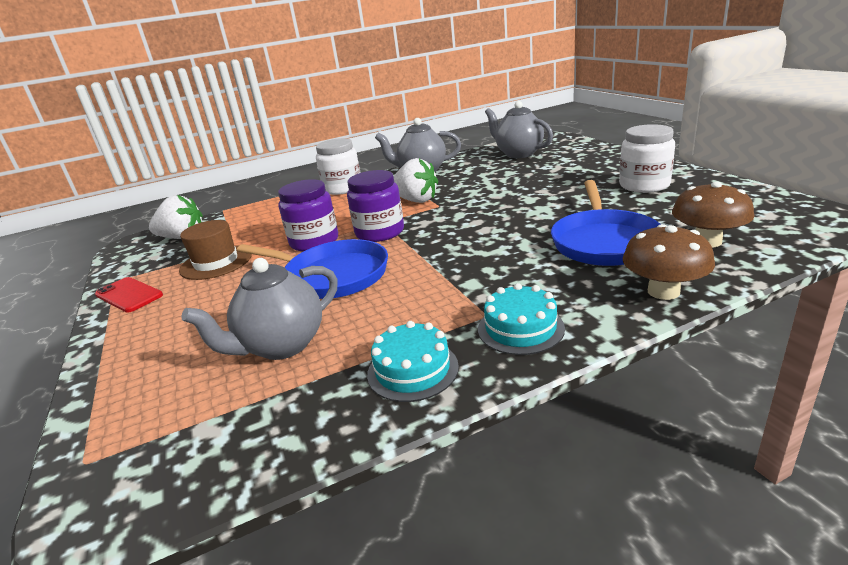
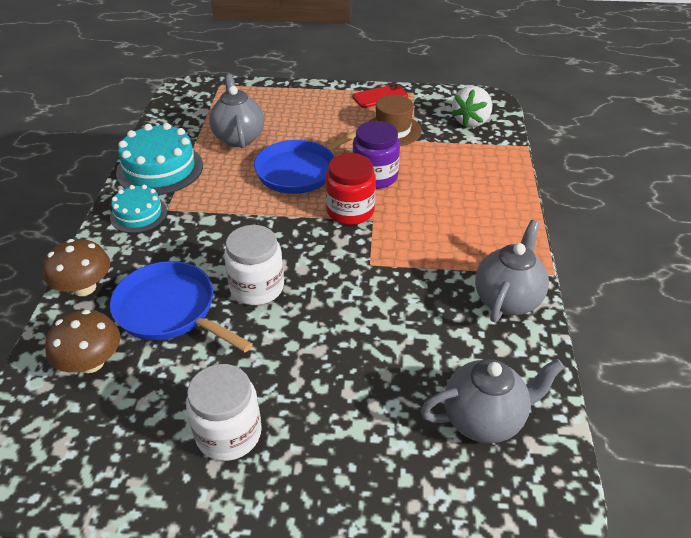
camera: 115 degrees right, 15 degrees up
white jar [316,138,361,195] -> white jar moved to [224,225,284,305]
purple jar [347,170,404,242] -> red jar [325,153,376,225]
turquoise cake [367,321,459,402] -> turquoise cake [116,123,203,195], size x1.65
white strawberry [394,158,438,203] -> none

